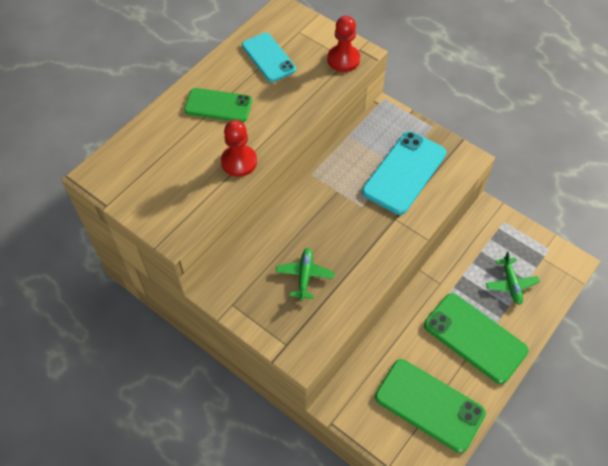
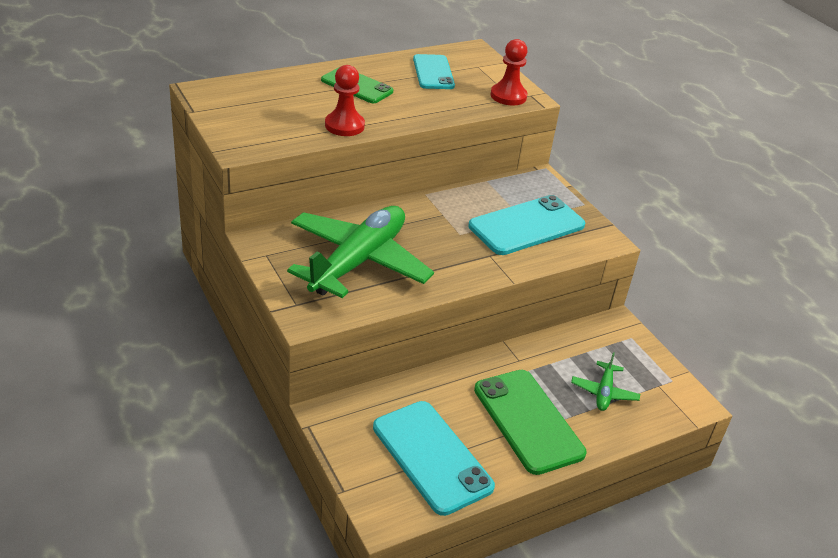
camera: 20 degrees right, 20 degrees down
green plane [276,248,335,300] -> green plane [287,206,434,298], size x2.30
green phone [375,359,486,453] -> turquoise phone [373,401,495,516]

